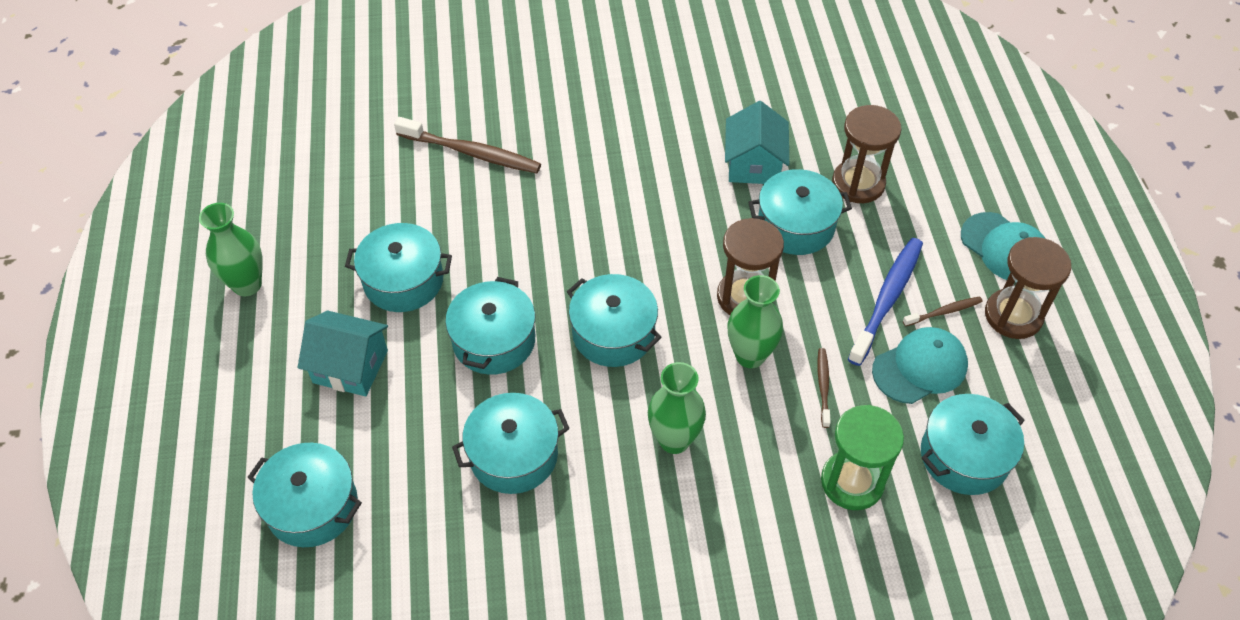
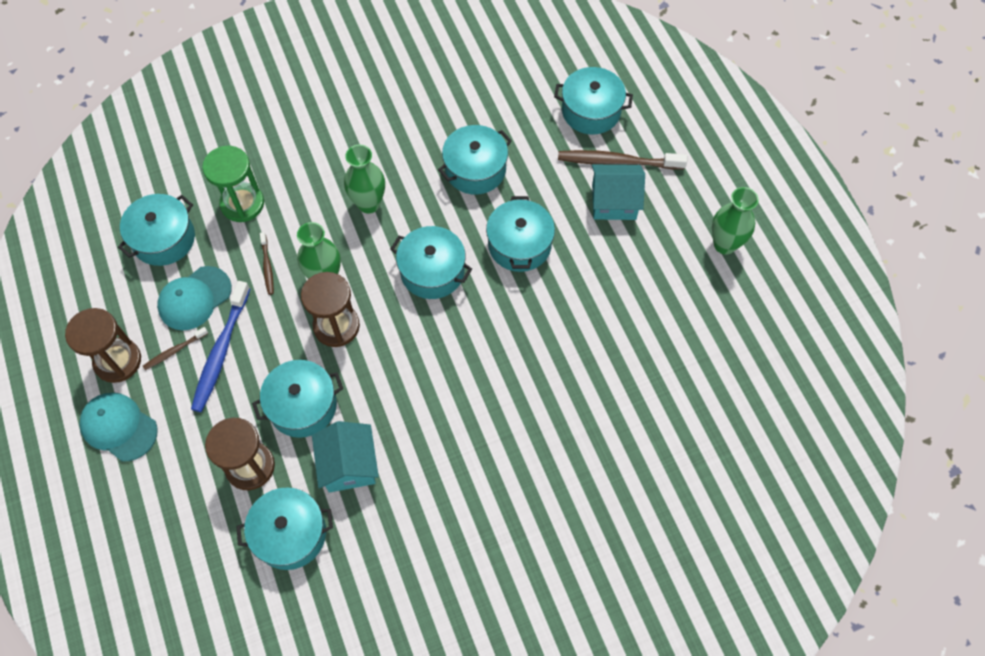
camera: 165 degrees right, 10 degrees up
turquoise pot [345,223,452,312] -> turquoise pot moved to [236,487,333,570]
brown toothbrush [394,117,541,173] -> brown toothbrush moved to [558,150,687,170]

